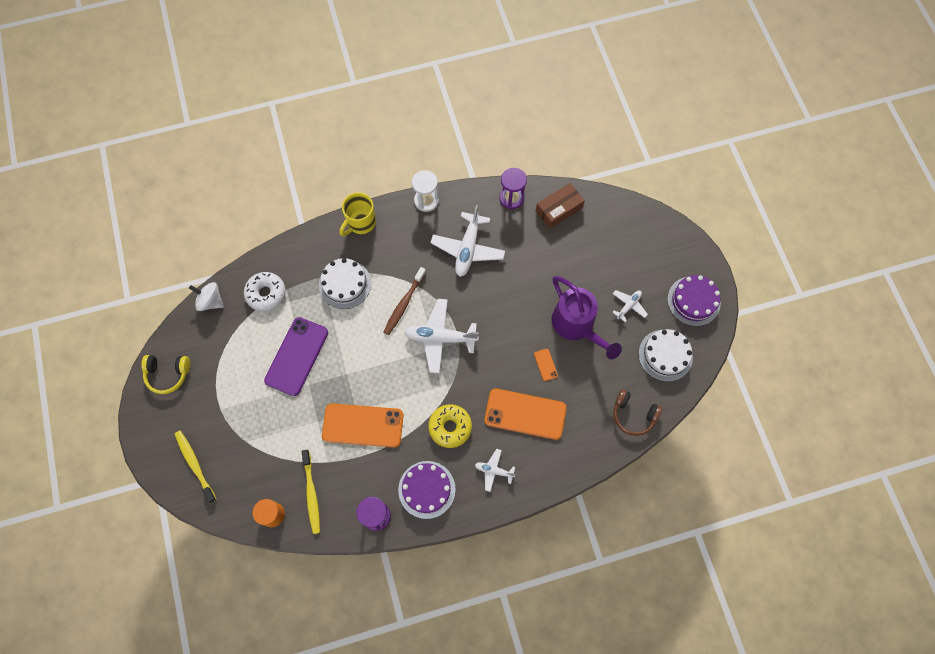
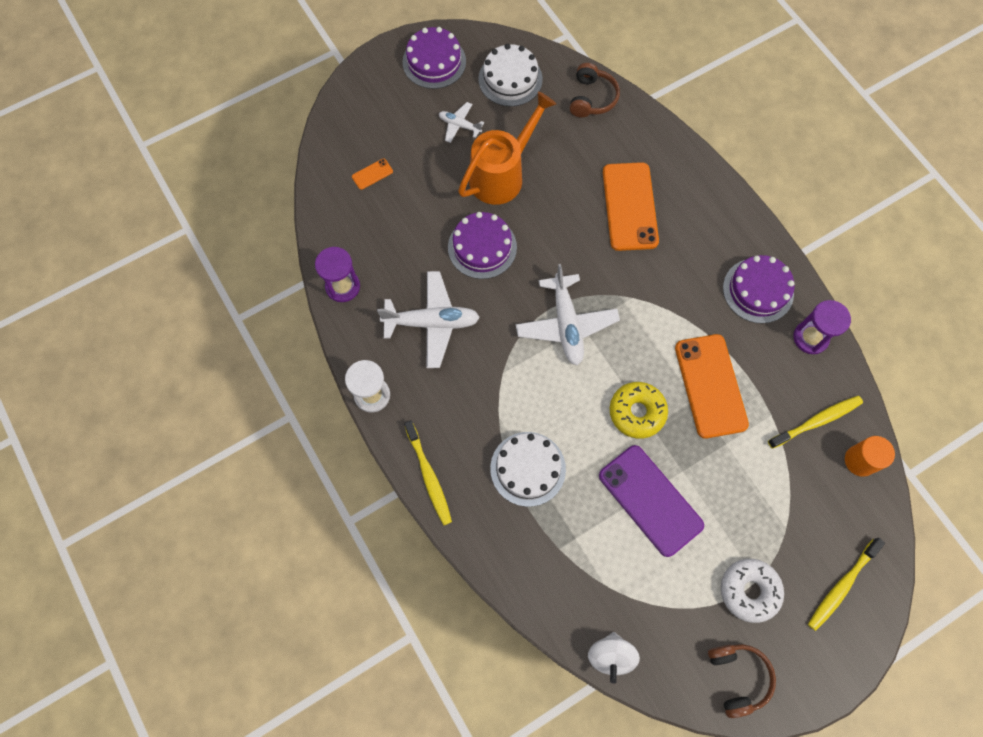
camera: 105 degrees left, 0 degrees up
yellow headphones [141,355,190,394] -> brown headphones [708,644,776,718]
white donut [244,272,286,311] -> white donut moved to [721,559,784,623]
purple phone [264,317,328,396] -> purple phone turned 45 degrees clockwise [599,445,704,557]
yellow mug [339,192,376,236] -> yellow toothbrush [404,420,452,525]
brown toothbrush [384,267,426,335] -> none
yellow donut [428,404,472,448] -> yellow donut moved to [610,382,668,439]
white plane [475,449,516,492] -> none
orange phone [534,349,558,381] -> orange phone moved to [352,158,393,190]
brown box [536,183,585,229] -> none
purple watering can [552,276,622,359] -> orange watering can [458,91,556,205]
none -> purple cake [448,212,517,279]

